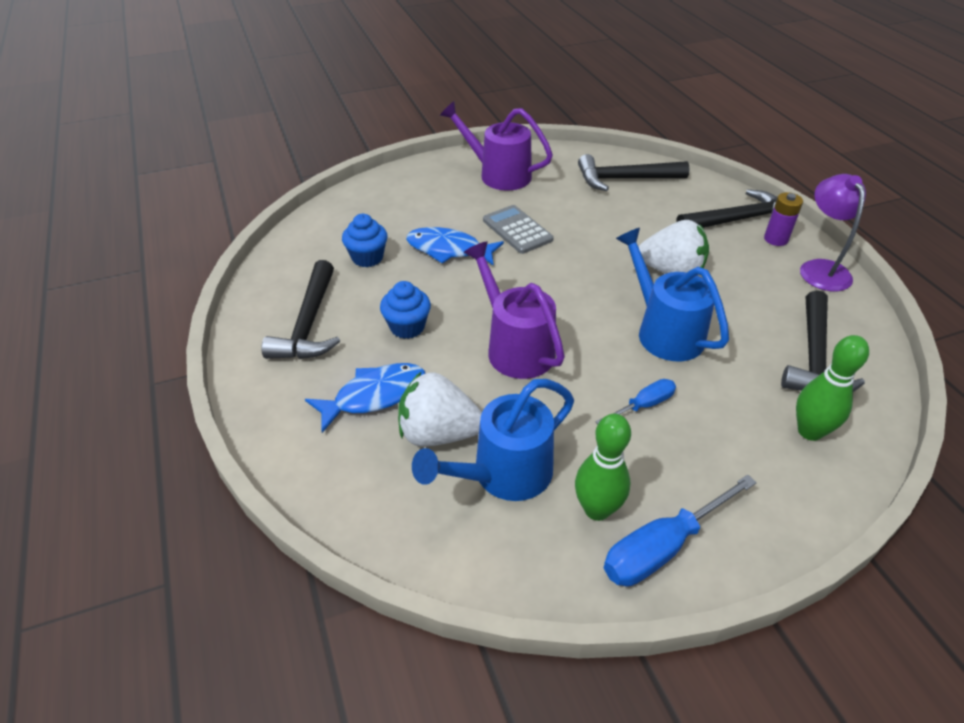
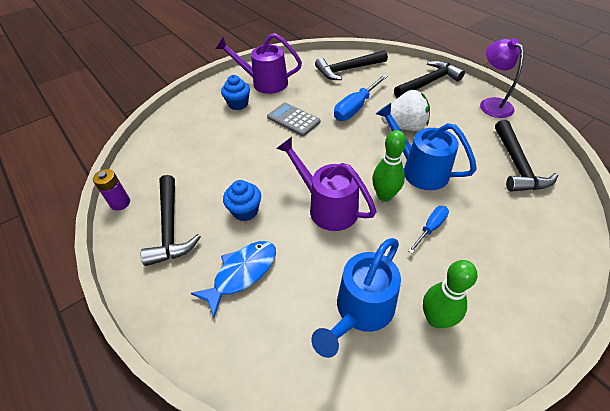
camera: 15 degrees left, 5 degrees up
blue cupcake [342,214,387,267] -> blue cupcake moved to [221,75,250,110]
white strawberry [398,371,482,447] -> none
blue fish [406,227,504,265] -> none
blue screwdriver [604,475,757,586] -> blue screwdriver moved to [334,74,388,121]
purple battery [764,192,803,246] -> purple battery moved to [93,169,130,211]
green bowling pin [796,335,869,441] -> green bowling pin moved to [372,130,406,201]

